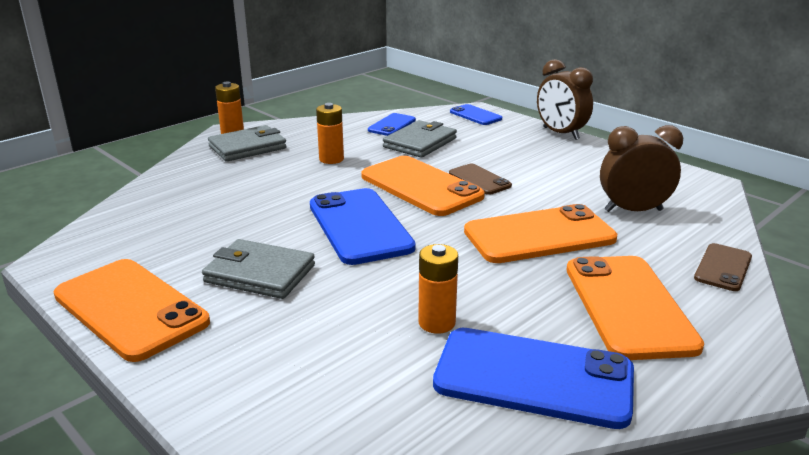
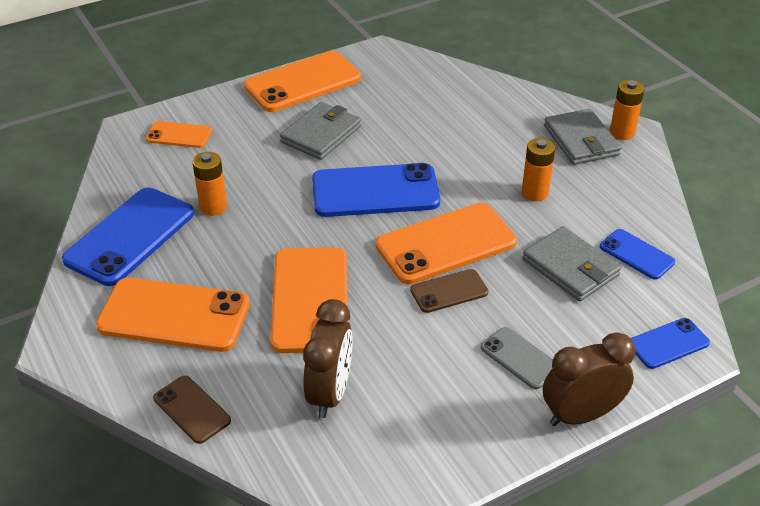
camera: 105 degrees right, 15 degrees up
none -> orange phone [146,121,212,148]
none -> grey phone [481,327,553,389]

